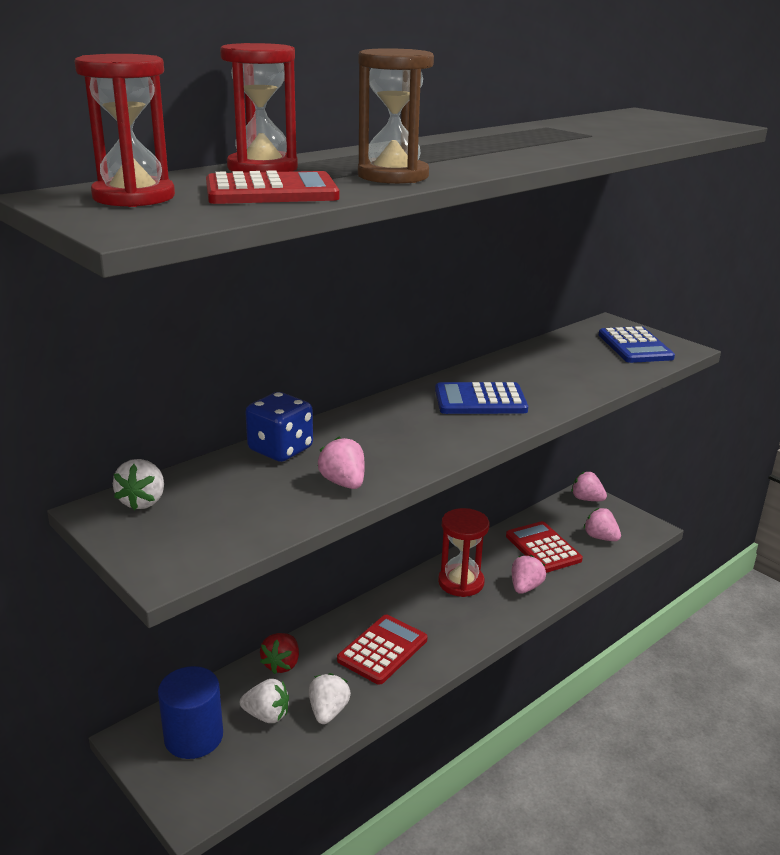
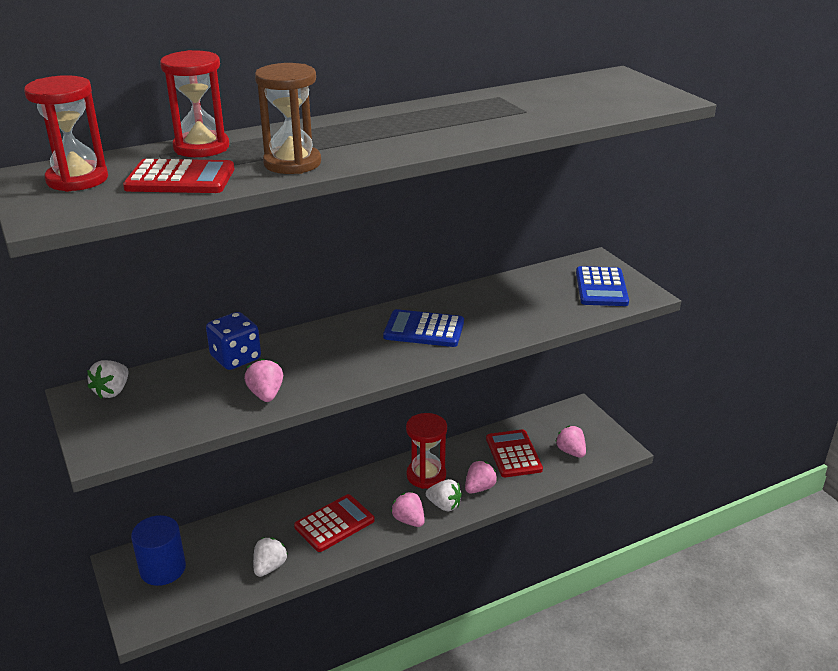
camera: 15 degrees right, 5 degrees up
white strawberry [240,679,289,723] -> white strawberry moved to [426,479,462,511]
red strawberry [260,633,299,674] -> none
pink strawberry [572,472,607,501] -> pink strawberry moved to [391,492,425,527]

